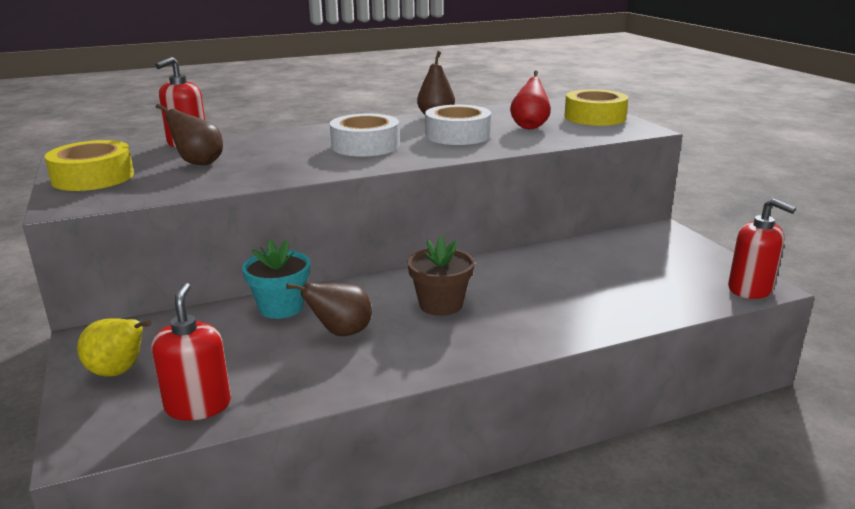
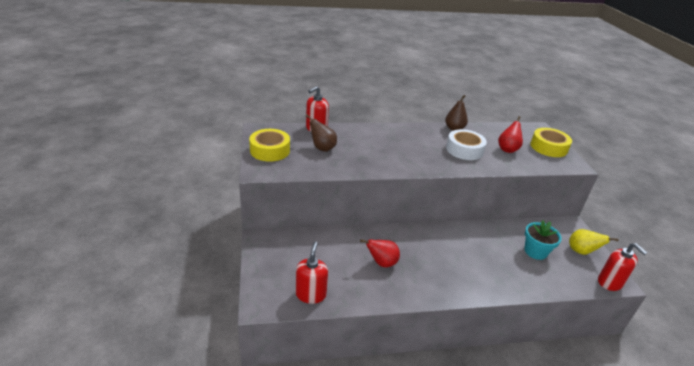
camera: 10 degrees right, 10 degrees up
yellow pear [77,319,151,376] -> yellow pear moved to [569,229,619,255]
turquoise flower pot [242,240,310,319] -> turquoise flower pot moved to [524,221,562,260]
brown pear [286,283,372,336] -> red pear [360,239,400,267]
white tape [330,114,400,156] -> none
brown flower pot [408,236,475,316] -> none

